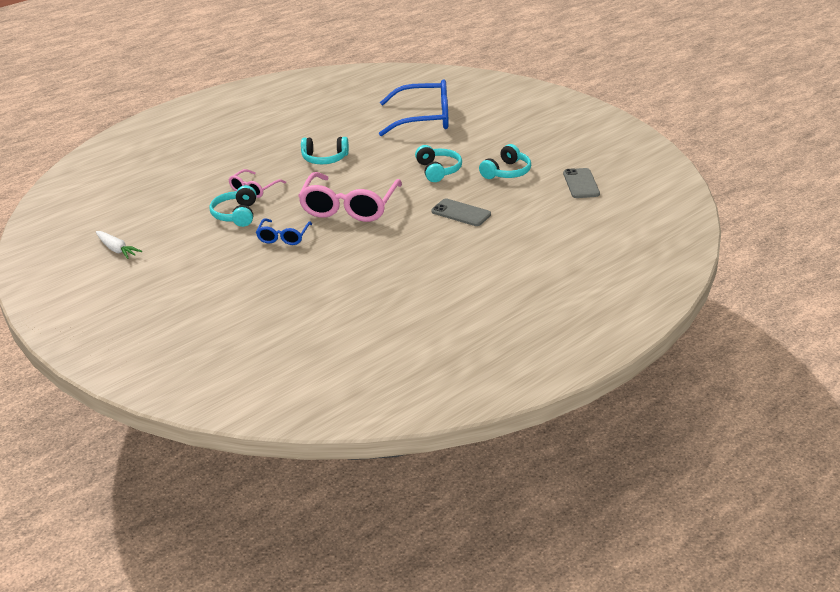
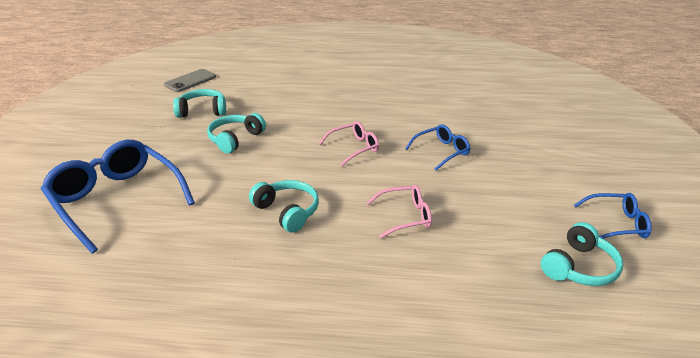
camera: 135 degrees left, 0 degrees up
white carrot [96,231,142,259] -> blue glasses [574,193,652,239]
turquoise headphones [210,185,256,227] -> turquoise headphones moved to [541,222,623,286]
pink glasses [298,172,402,222] -> pink glasses [319,121,379,166], size x0.52
grey phone [431,199,491,226] -> none

